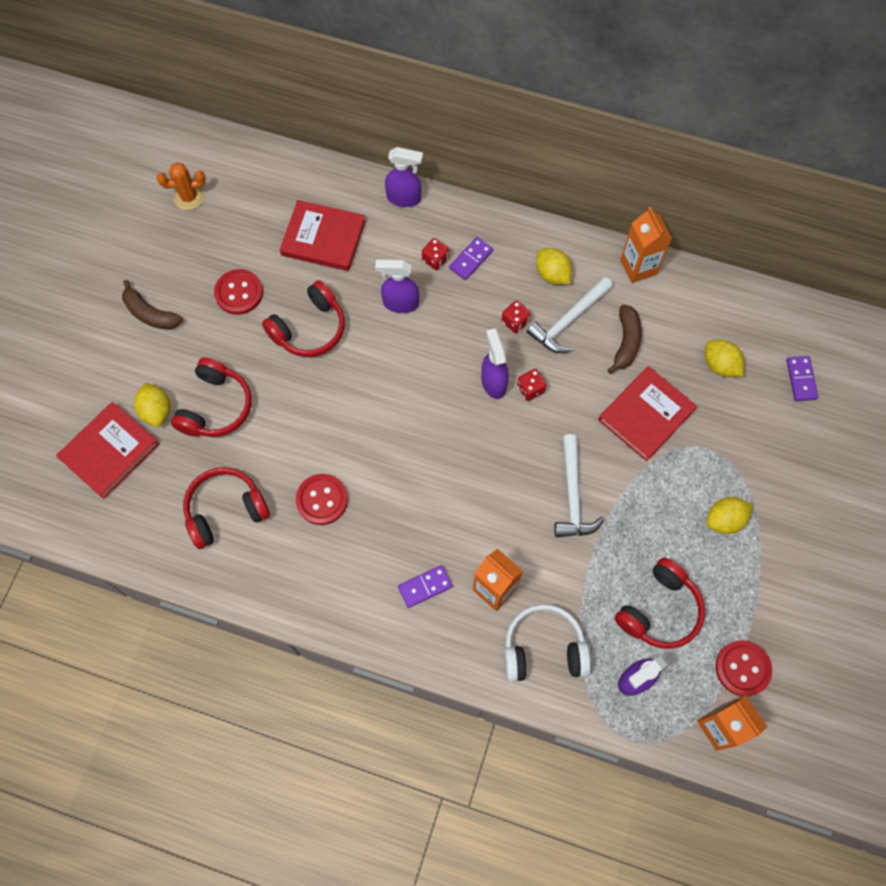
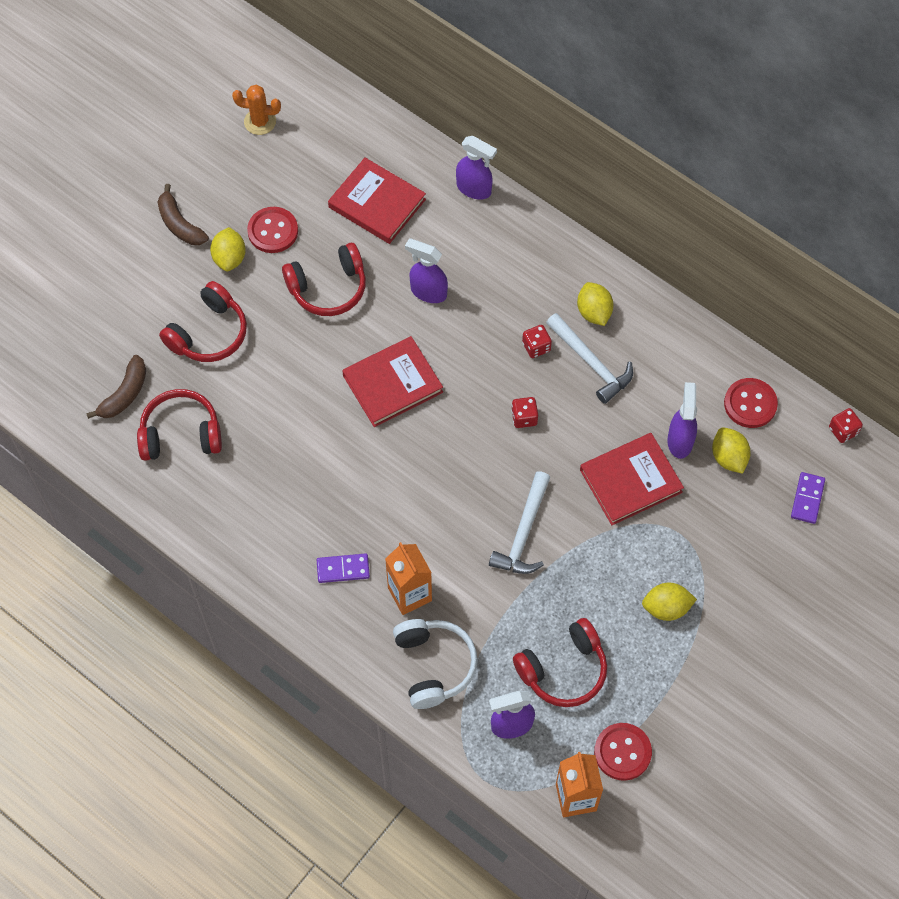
camera: 20 degrees right, 5 degrees down
red book [56,402,159,499] -> red book moved to [342,336,443,427]
yellow lemon [134,382,170,427] -> yellow lemon moved to [210,227,246,271]
red button [296,474,348,525] -> red button moved to [724,378,778,428]
red dice [422,238,449,270] -> red dice moved to [829,408,863,443]
purple domino [449,237,493,280] -> none
purple spray bottle [481,328,509,399] -> purple spray bottle moved to [667,382,697,459]
white headphones [504,604,591,682] -> white headphones turned 60 degrees clockwise [393,619,478,709]
white hammer [527,277,613,353] -> white hammer turned 105 degrees counterclockwise [546,313,633,404]
brown banana [607,304,642,374] -> brown banana moved to [86,355,146,419]
orange carton [620,207,672,283] -> none

